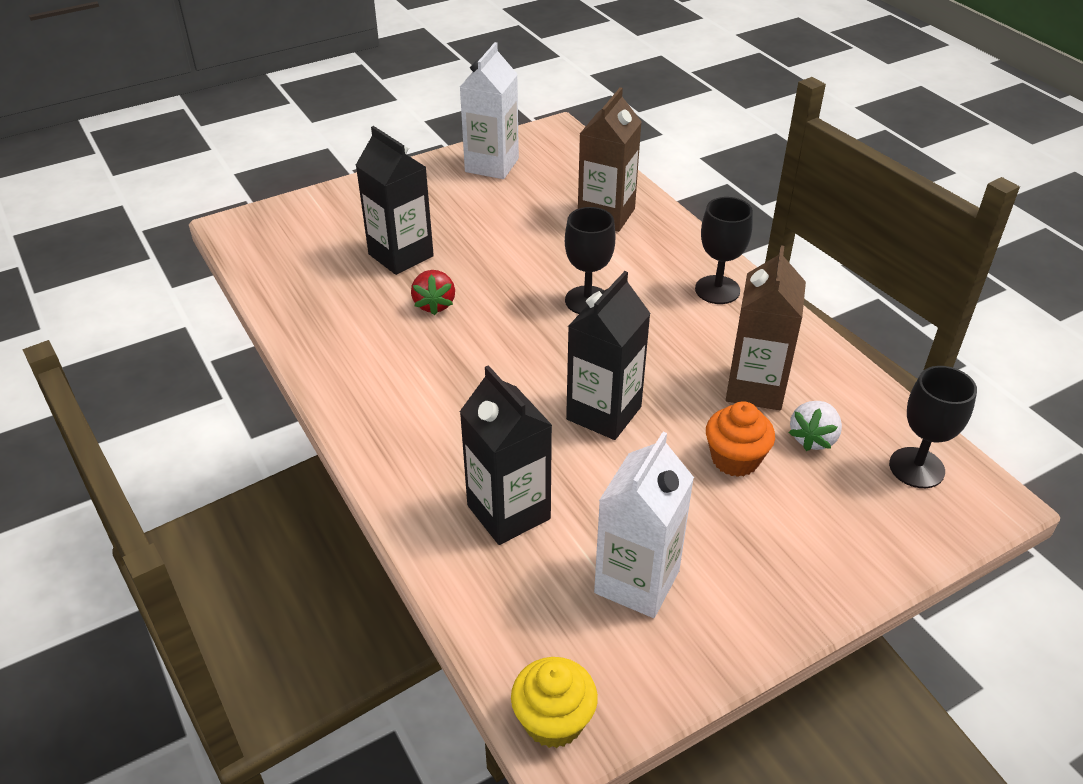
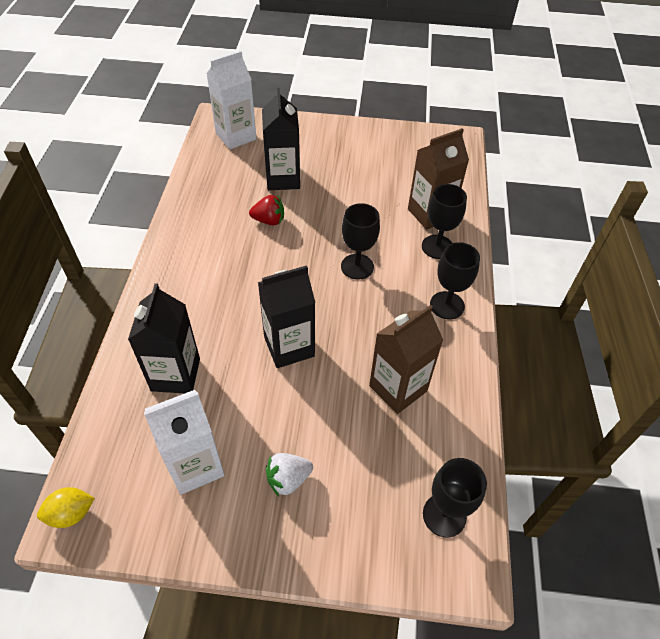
camera: 35 degrees right, 10 degrees up
red strawberry [411,270,455,315] -> red strawberry turned 120 degrees counterclockwise [249,195,284,225]
white carton [460,42,519,179] -> white carton moved to [206,51,257,149]
yellow cupcake [511,657,598,748] -> yellow lemon [37,487,95,528]
orange cupcake [706,401,775,477] -> none
white strawberry [789,401,842,451] -> white strawberry moved to [266,453,313,496]
none -> black goblet [422,184,467,259]

